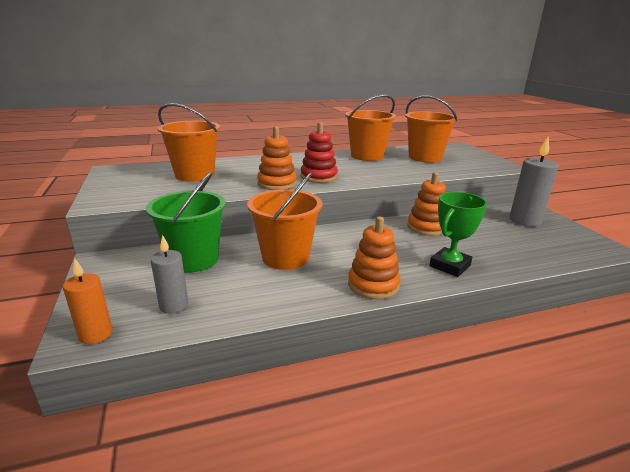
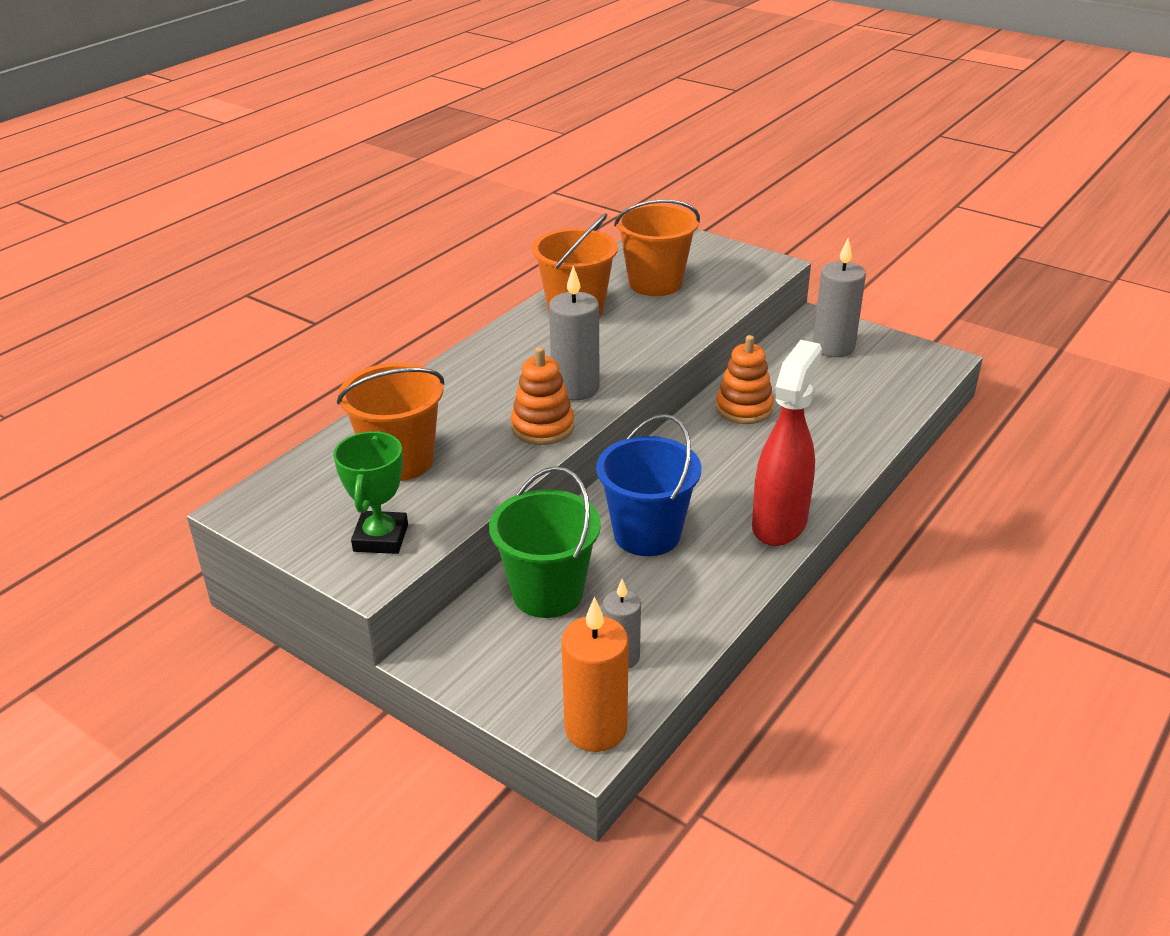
camera: 35 degrees left, 10 degrees up
orange candle [63,258,113,344] -> orange candle [561,597,629,752], size x1.59
orange bucket [247,172,322,270] -> blue bucket [596,414,701,556]
red stacking toy [301,122,338,183] -> grey candle [549,266,600,400]
orange stacking toy [348,216,400,299] -> red spray bottle [752,340,822,546]
green trophy [429,192,487,277] -> green trophy moved to [333,431,408,554]

